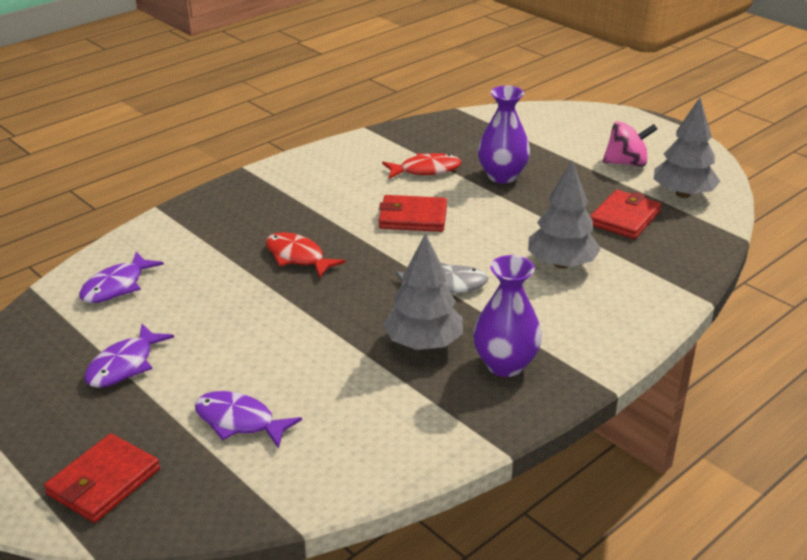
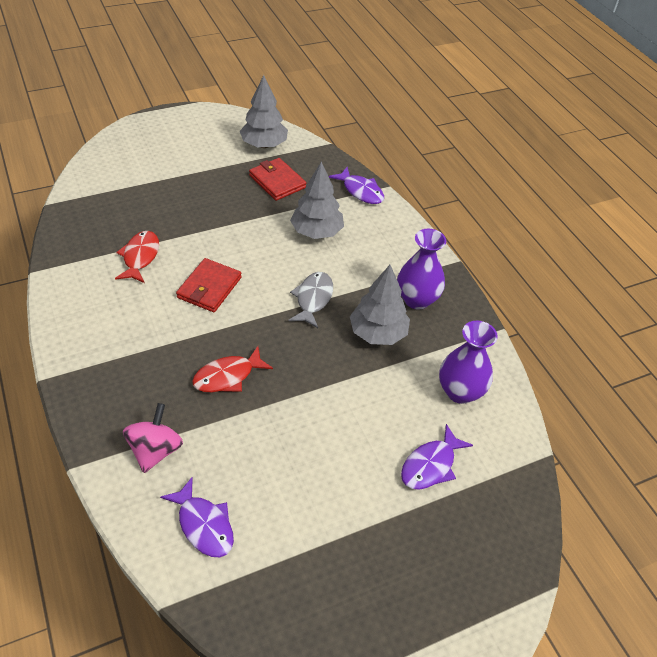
camera: 75 degrees left, 15 degrees up
red wallet [44,433,160,523] -> none
purple fish [84,324,174,388] -> purple fish moved to [329,167,384,204]
purple vase [478,86,530,183] -> purple vase moved to [439,321,498,404]
pink spinning top [603,121,657,167] -> pink spinning top moved to [123,403,183,473]

